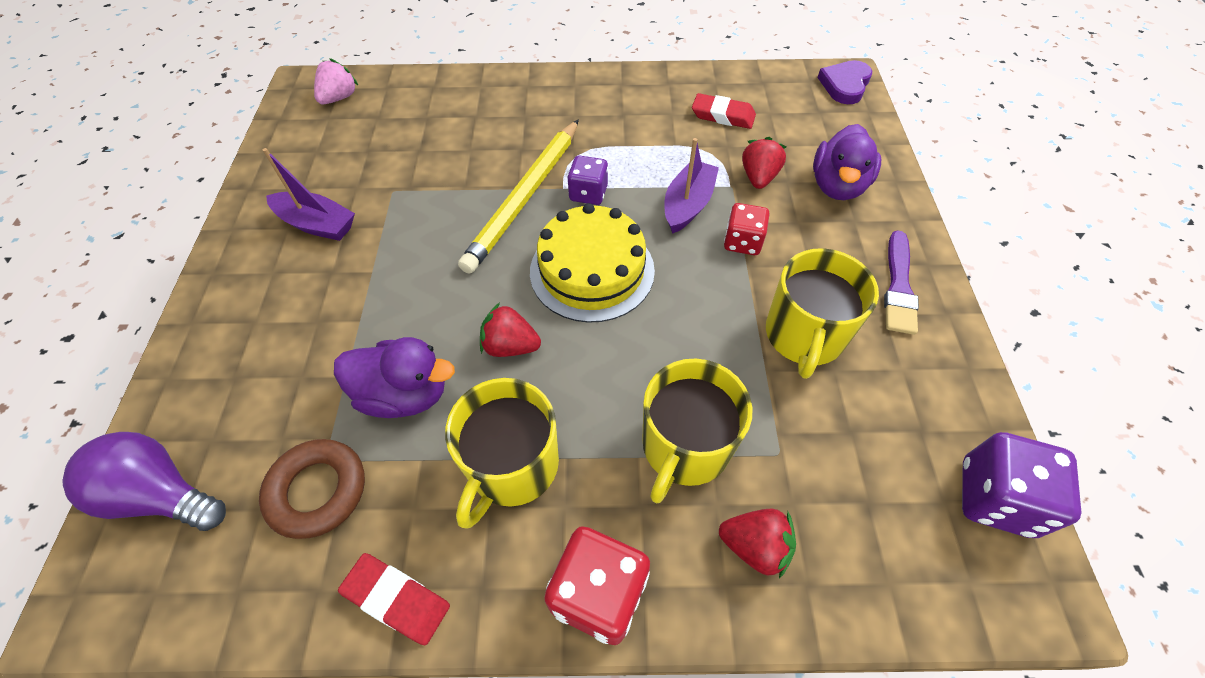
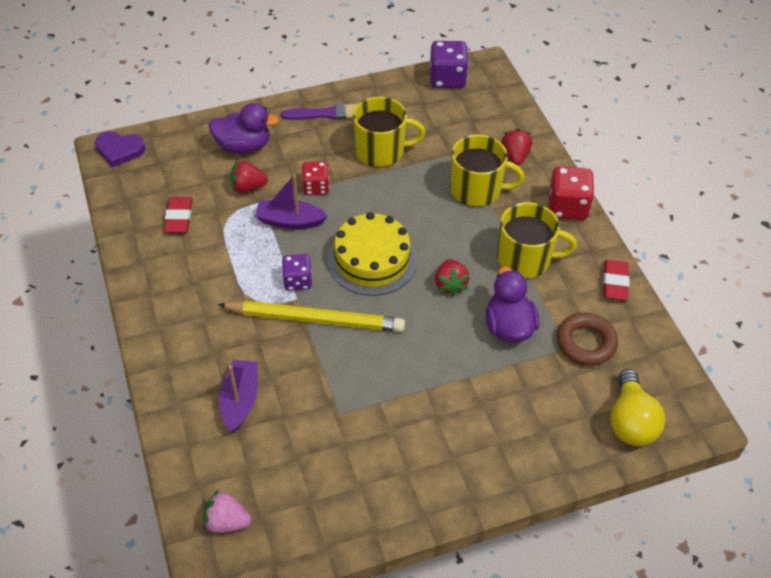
camera: 110 degrees left, 5 degrees down
purple light bulb [62,432,226,531] -> yellow light bulb [610,369,666,446]
purple boat [263,148,355,241] -> purple boat moved to [219,360,258,433]

